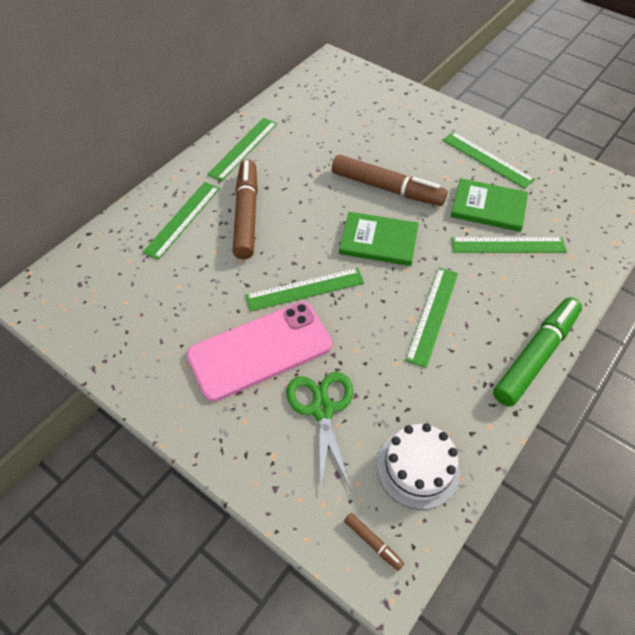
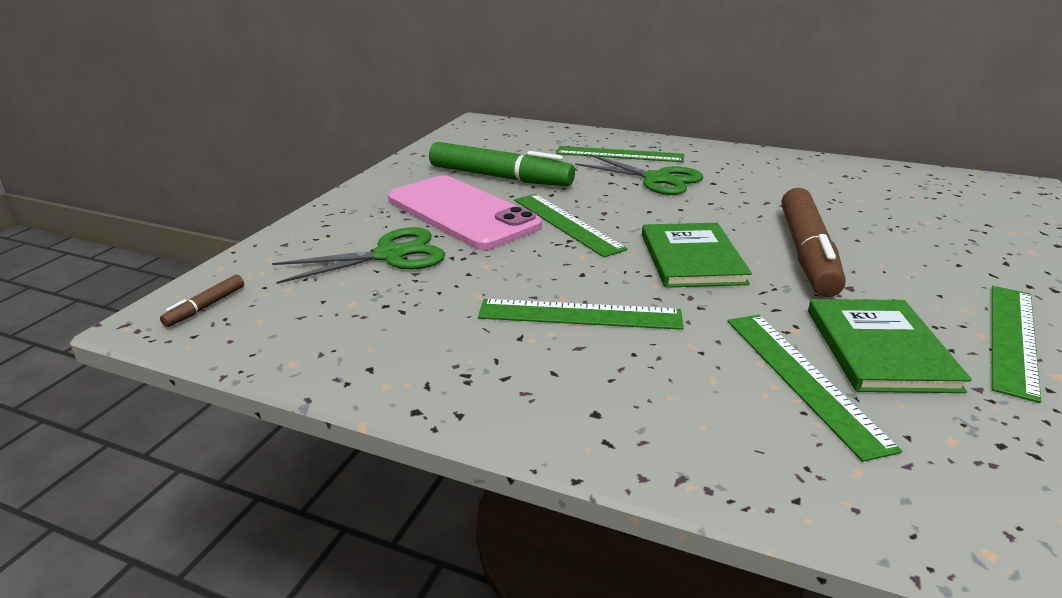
camera: 75 degrees right, 25 degrees down
green ruler [207,118,277,181] -> none
brown marker [233,159,258,259] -> green scissors [575,154,703,195]
white cake [377,423,460,510] -> none
green marker [493,297,582,406] -> green marker moved to [429,142,575,186]

